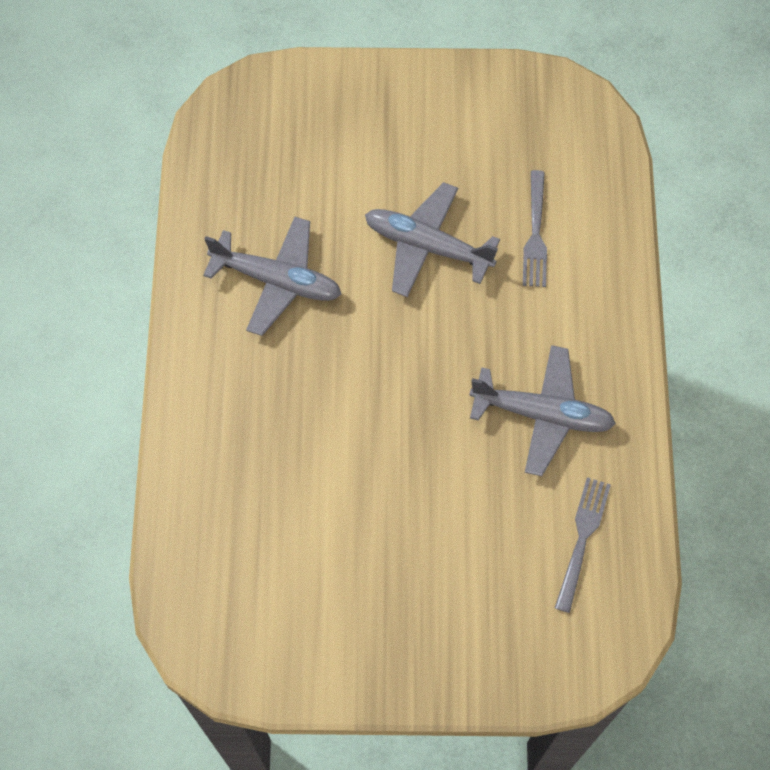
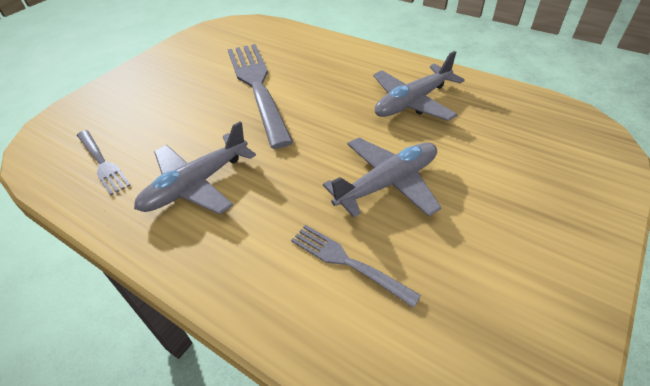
camera: 125 degrees right, 20 degrees down
none -> grey fork [228,44,293,149]

